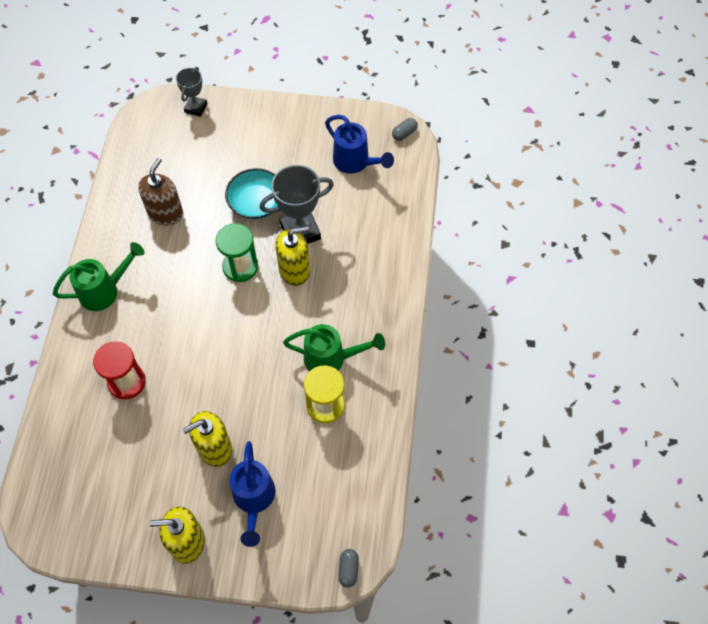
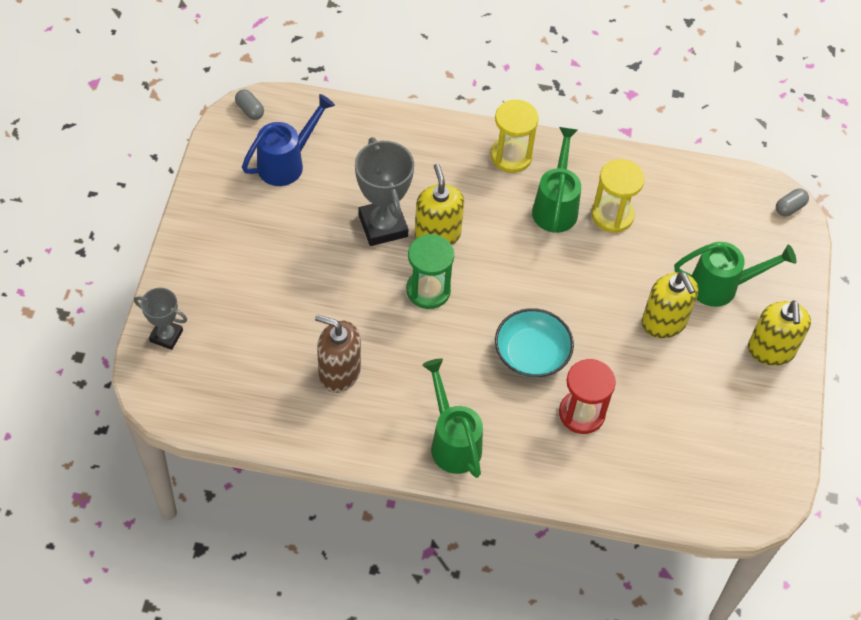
camera: 90 degrees left, 5 degrees down
turquoise bowl [225,168,278,219] -> turquoise bowl moved to [495,308,574,378]
blue watering can [229,441,275,547] -> green watering can [674,242,797,307]
grey capsule [338,549,359,588] -> grey capsule turned 45 degrees counterclockwise [776,189,809,217]
none -> yellow hourglass [491,100,539,173]

